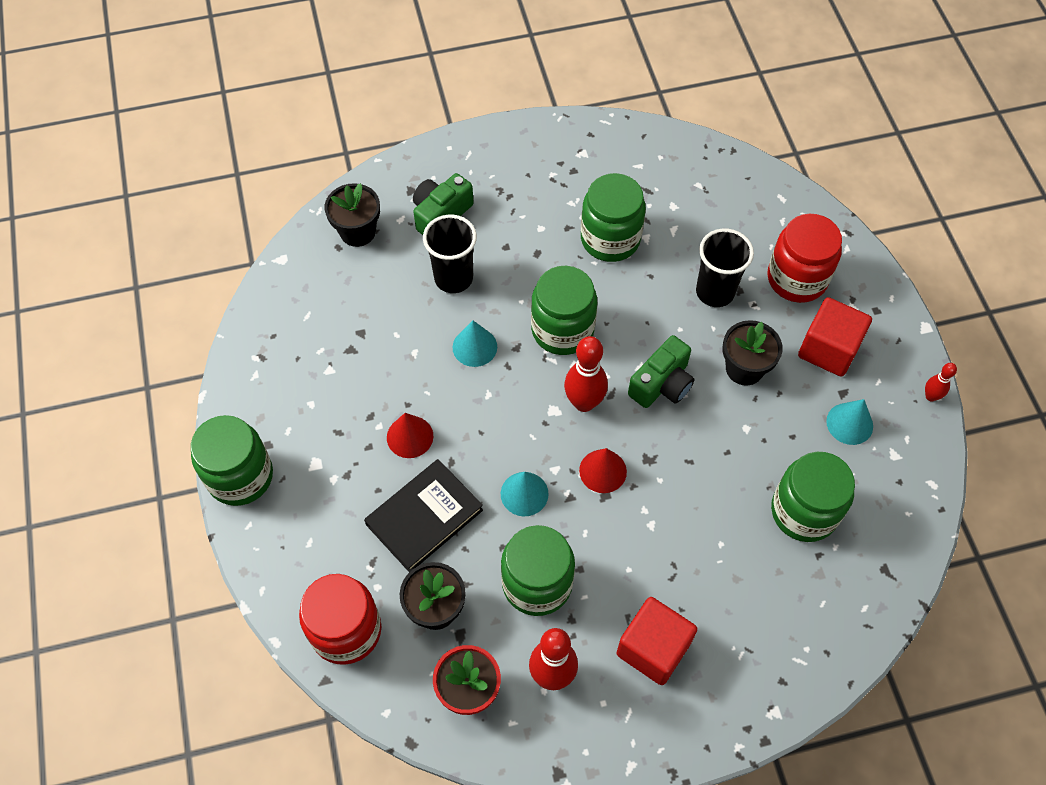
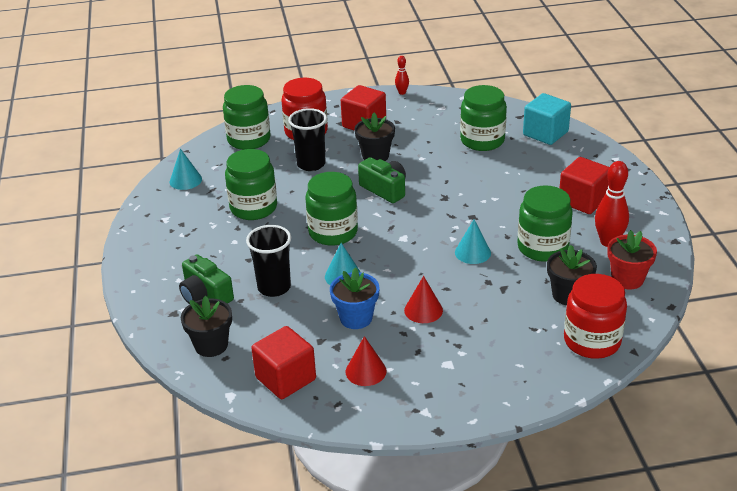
camera: 85 degrees left, 25 degrees down
green jar [191,415,273,506] -> green jar moved to [223,85,271,150]
black book [364,459,483,572] -> none
red bowling pin [564,336,608,412] -> none
red cone [579,448,627,493] -> red cone moved to [346,336,387,386]
turquoise cone [826,399,873,445] -> turquoise cone moved to [170,149,202,190]
none -> red cube [251,326,316,399]
none -> blue flower pot [330,267,379,329]
none -> turquoise cube [523,93,571,145]

